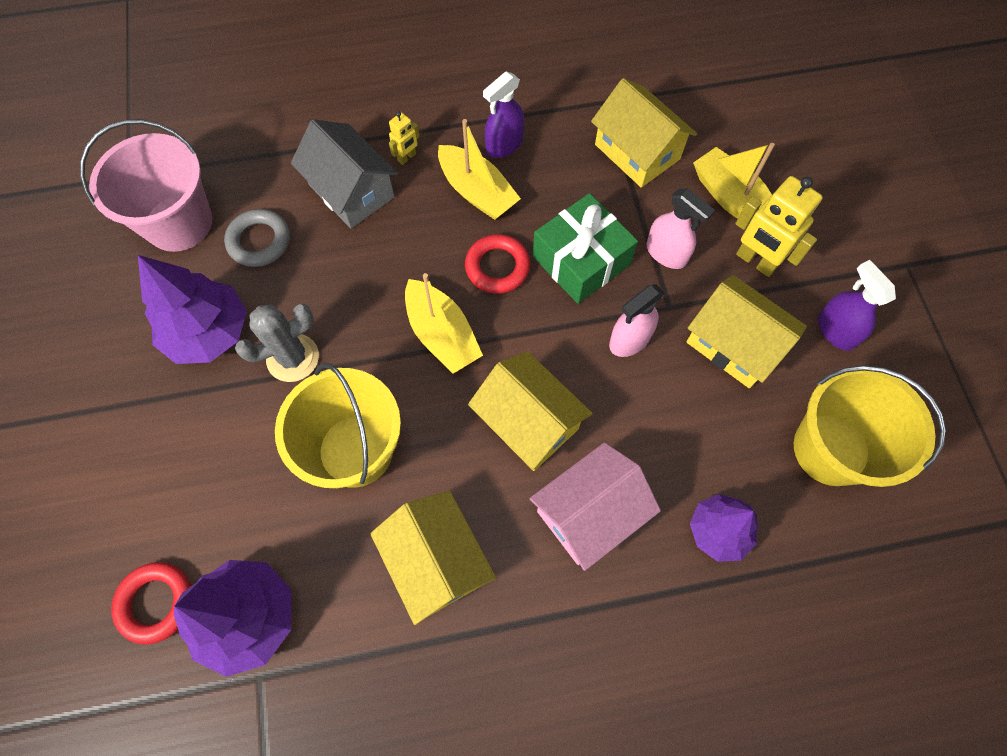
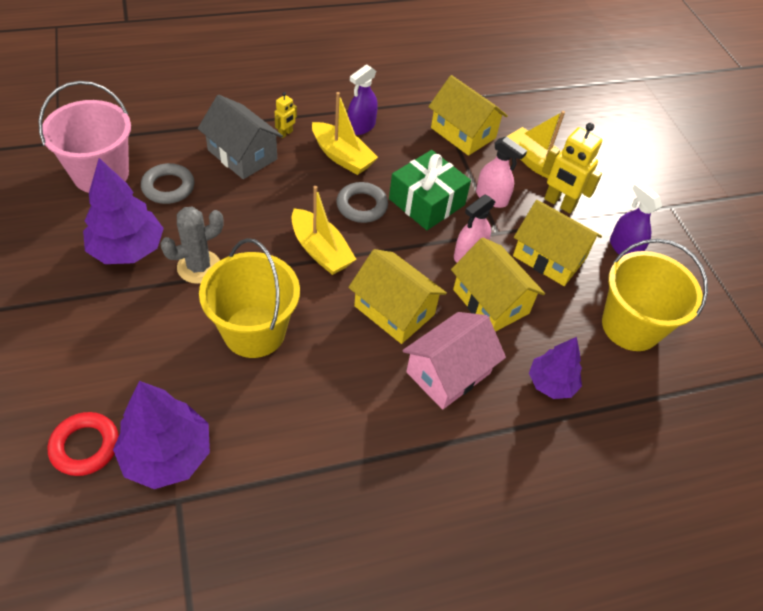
camera: 10 degrees left, 15 degrees down
yellow house [370,491,496,625] -> yellow house moved to [451,238,545,332]
red ring [465,234,530,294] -> grey ring [337,182,388,223]

